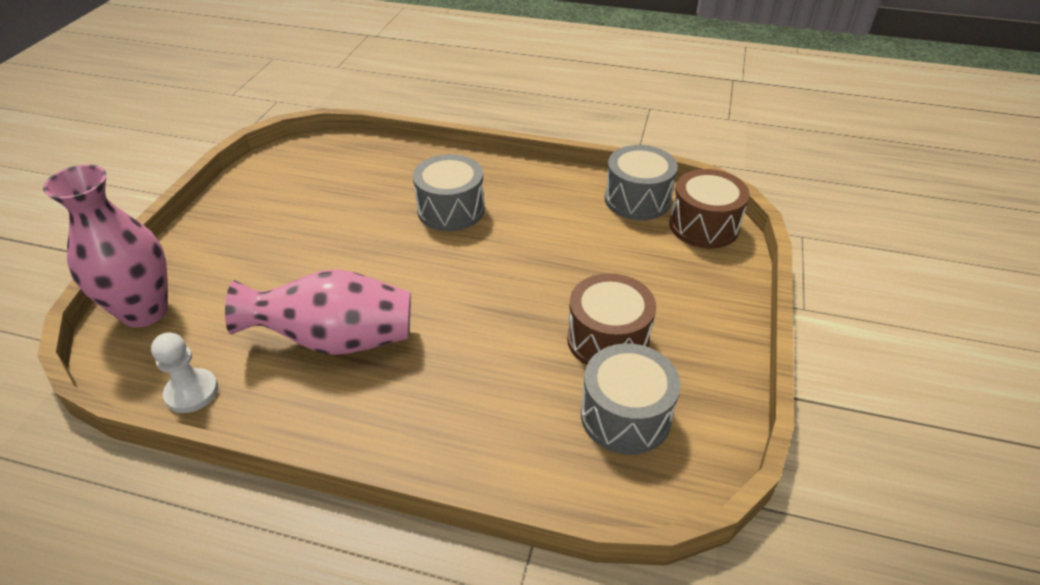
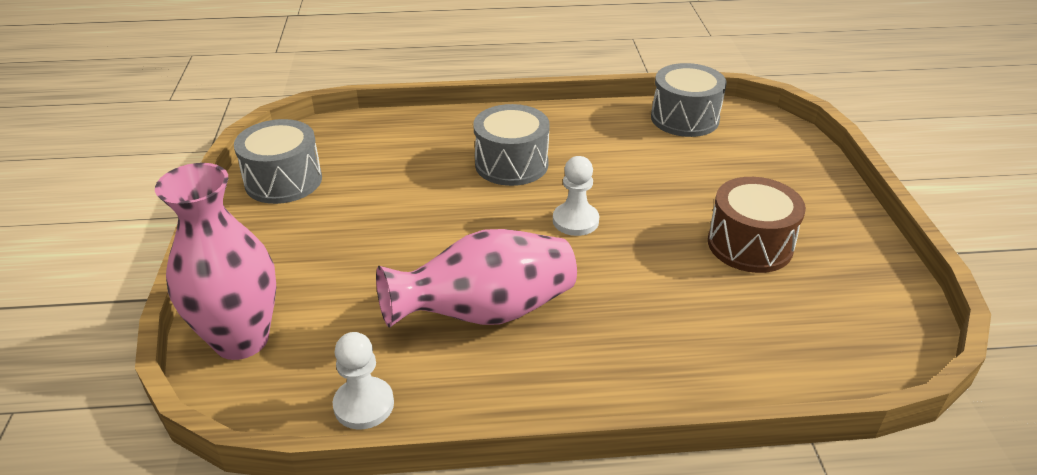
camera: 20 degrees left, 5 degrees down
grey drum [581,343,681,455] -> grey drum moved to [234,119,322,204]
brown drum [669,169,750,248] -> none
none -> white pawn [553,156,599,236]

